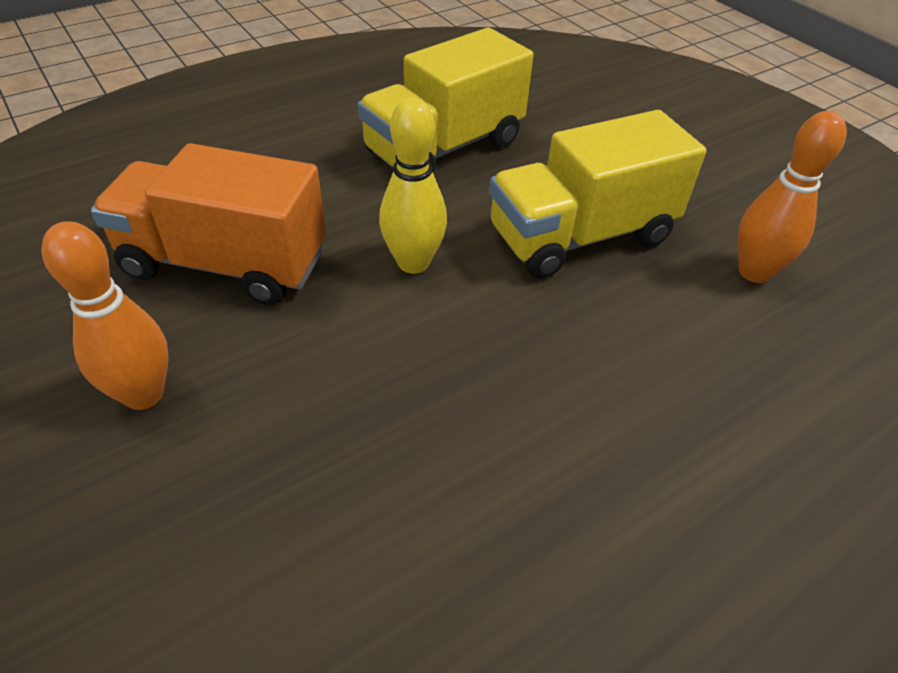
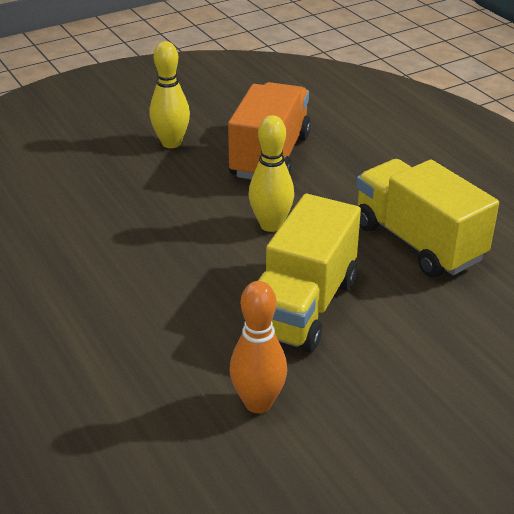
camera: 95 degrees right, 10 degrees down
orange bowling pin [41,221,169,410] -> yellow bowling pin [149,41,190,148]
yellow truck [489,110,706,279] -> yellow truck turned 135 degrees counterclockwise [244,194,361,353]

